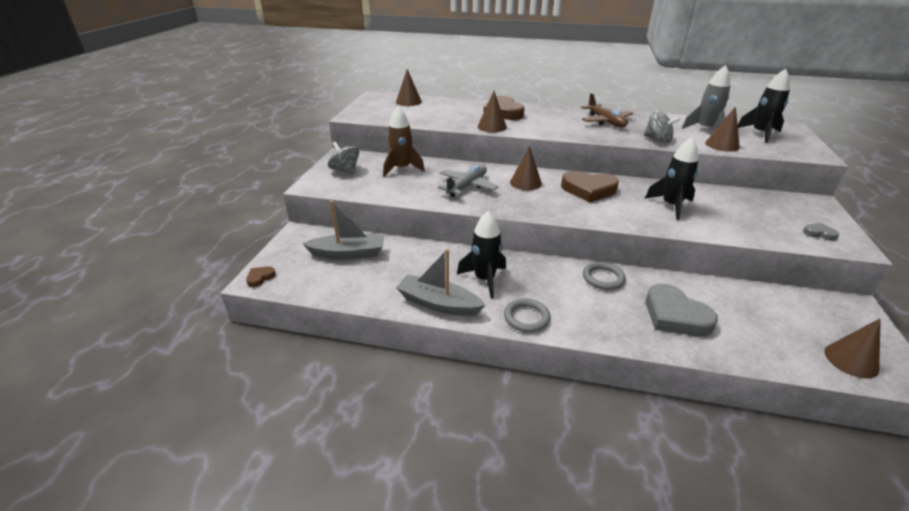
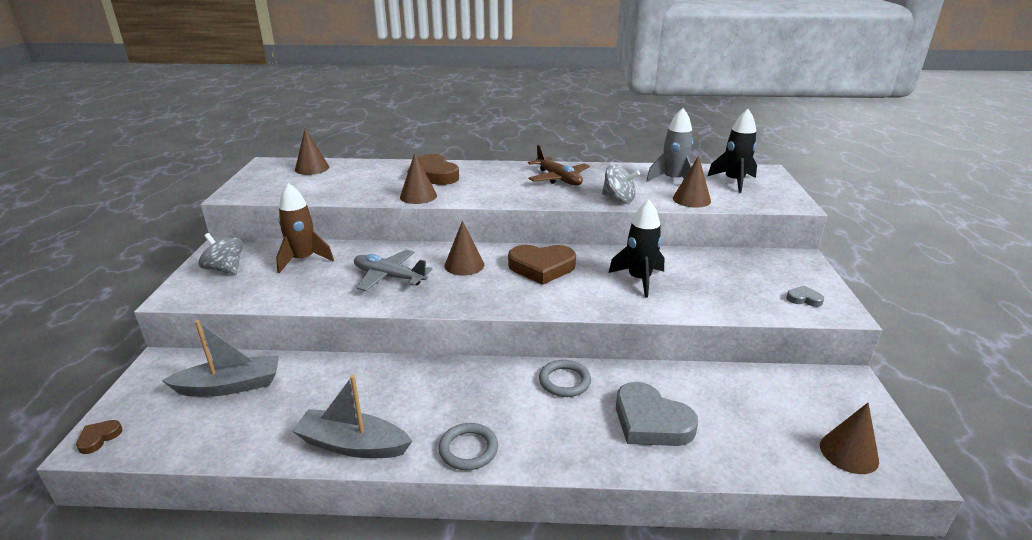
camera: 10 degrees left, 5 degrees down
grey plane [438,165,498,197] -> grey plane turned 90 degrees counterclockwise [354,250,433,291]
black rocket [457,211,506,298] -> none

